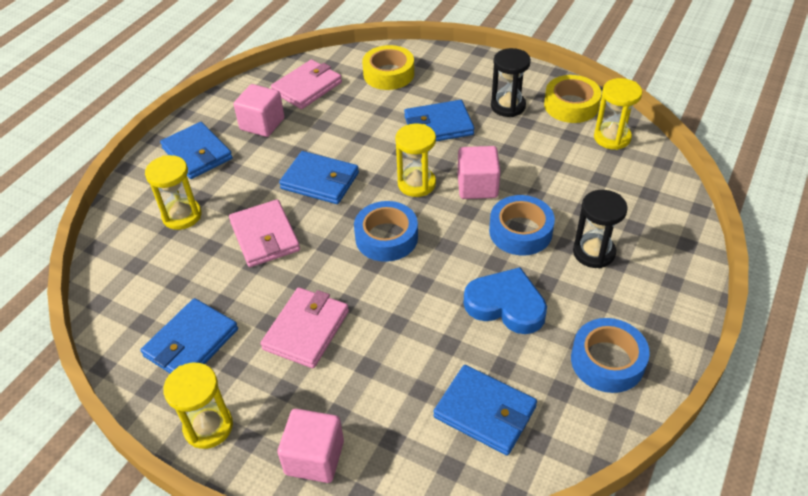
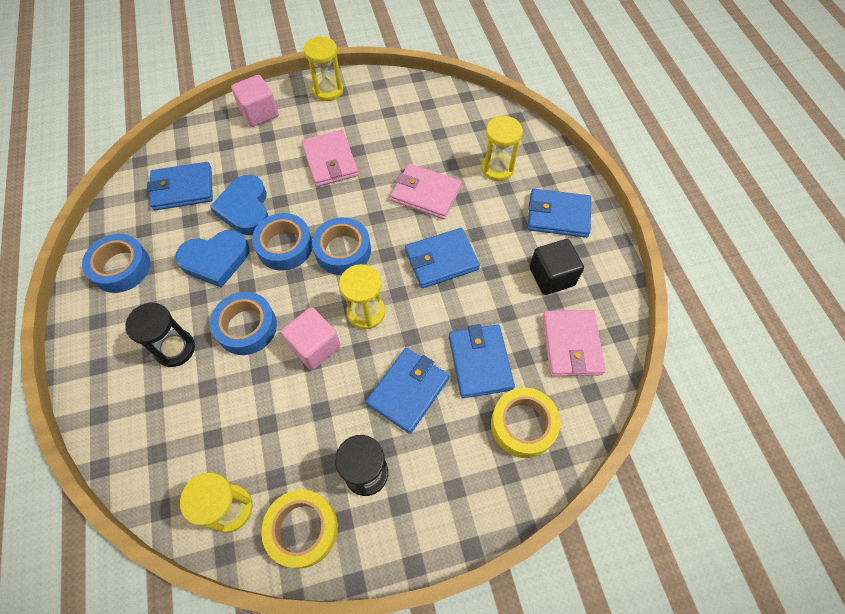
camera: 135 degrees right, 15 degrees up
blue wallet [141,298,238,373] -> blue wallet moved to [449,324,515,398]
pink cube [234,84,284,137] -> black cube [530,239,584,295]
none -> blue heart [210,175,269,235]
none -> blue tape [252,213,312,271]

